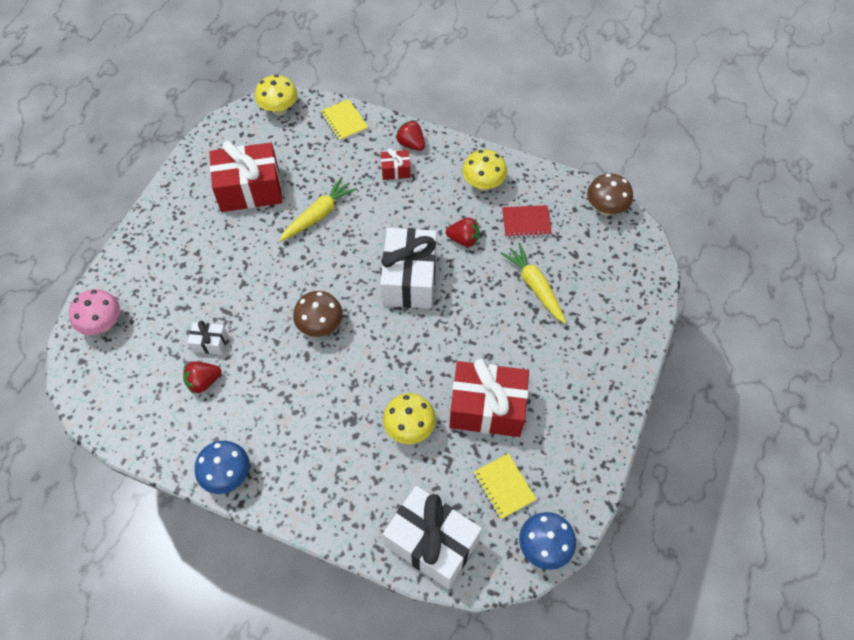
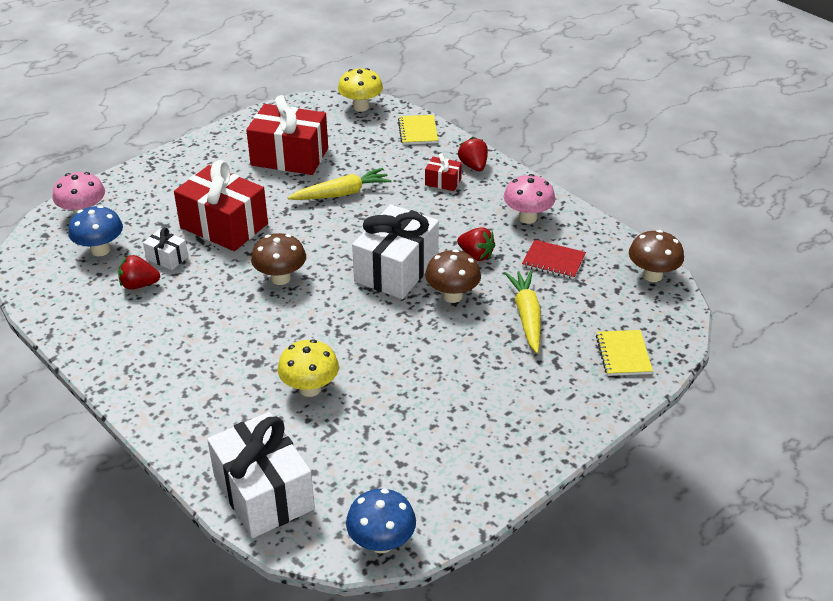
camera: 25 degrees right, 20 degrees down
blue mushroom [195,441,250,494] -> blue mushroom moved to [68,205,123,257]
red gift [449,359,529,437] -> red gift moved to [174,160,268,251]
yellow mushroom [462,150,507,191] -> pink mushroom [504,174,555,224]
yellow notebook [473,453,537,519] -> yellow notebook moved to [596,330,653,376]
none -> brown mushroom [425,249,481,303]

